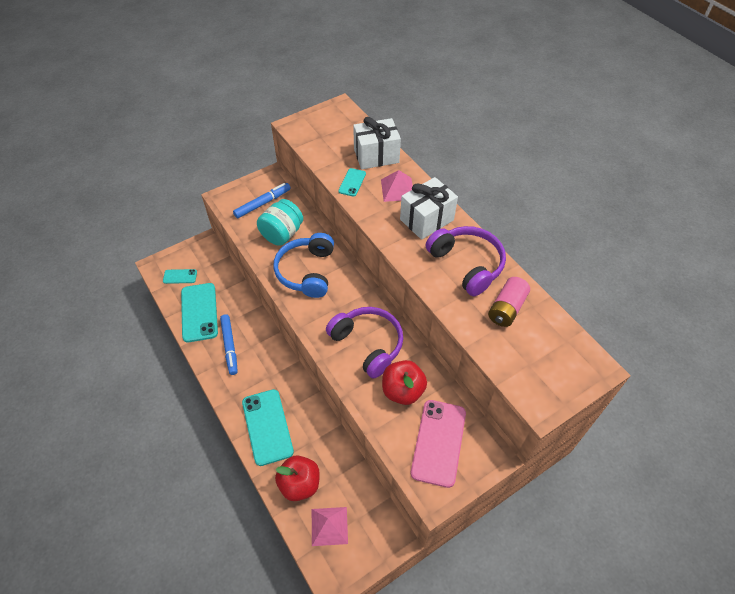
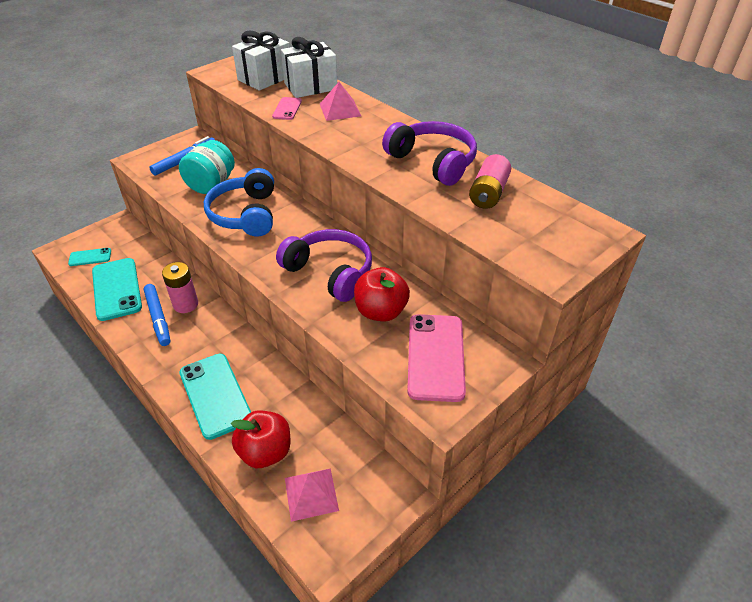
camera: 10 degrees left, 10 degrees down
turquoise phone [339,168,366,197] -> pink phone [272,97,302,120]
white gift [400,177,458,240] -> white gift moved to [232,30,290,91]
none -> pink battery [162,262,198,313]

